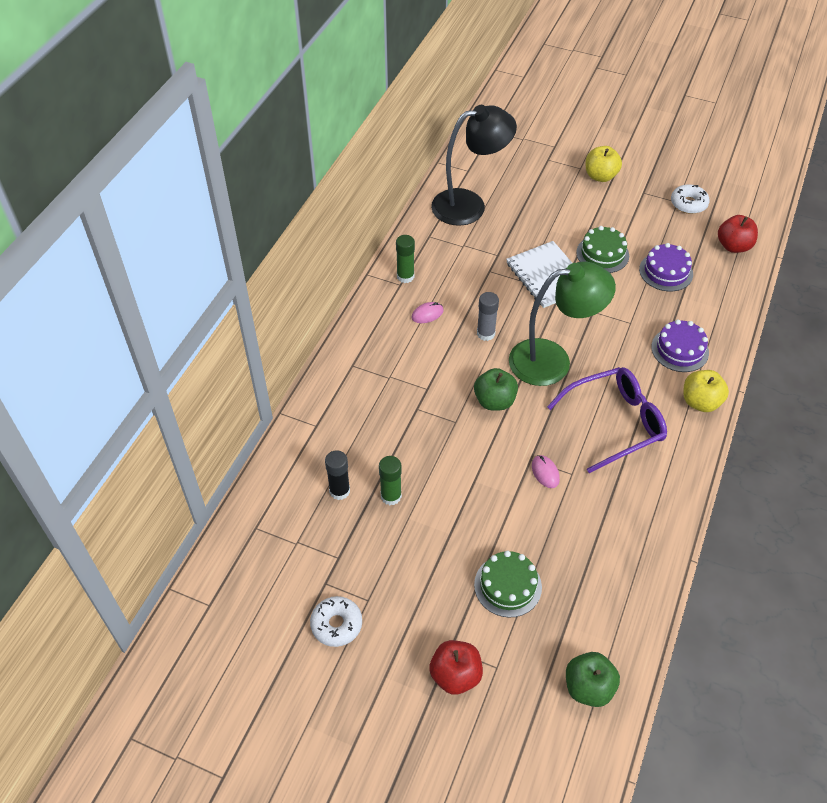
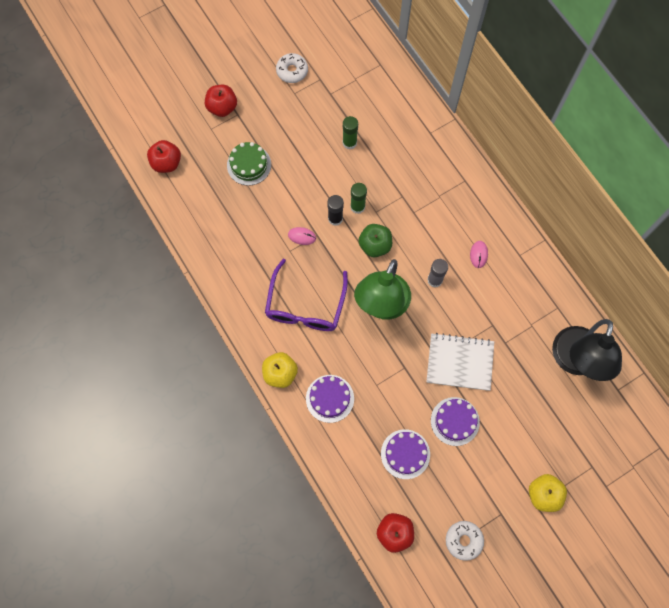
camera: 125 degrees right, 20 degrees up
black glue stick [325,450,350,500] -> black glue stick moved to [327,195,344,226]
green glue stick [396,235,415,283] -> green glue stick moved to [350,183,367,214]
green apple [566,652,620,707] -> red apple [147,140,181,173]
green cake [576,226,629,273] -> purple cake [431,397,480,446]

